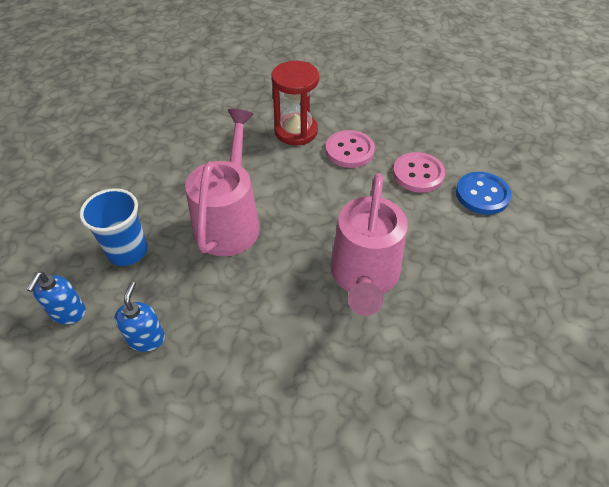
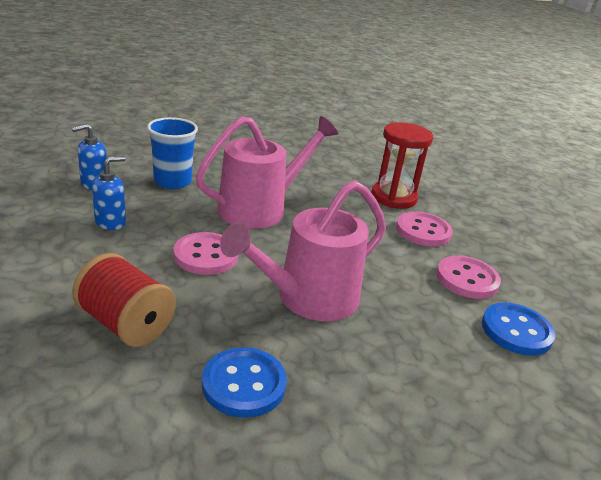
camera: 40 degrees right, 20 degrees down
none -> red spool [72,253,176,347]
none -> pink button [174,232,238,275]
none -> blue button [202,347,287,418]

